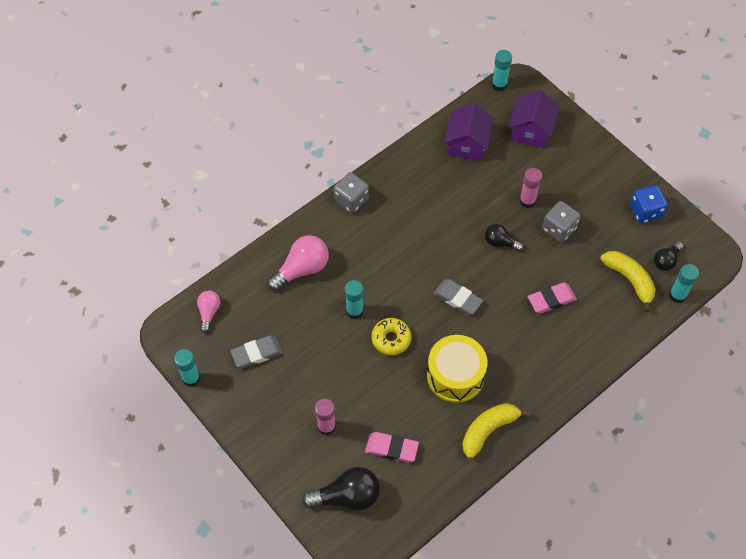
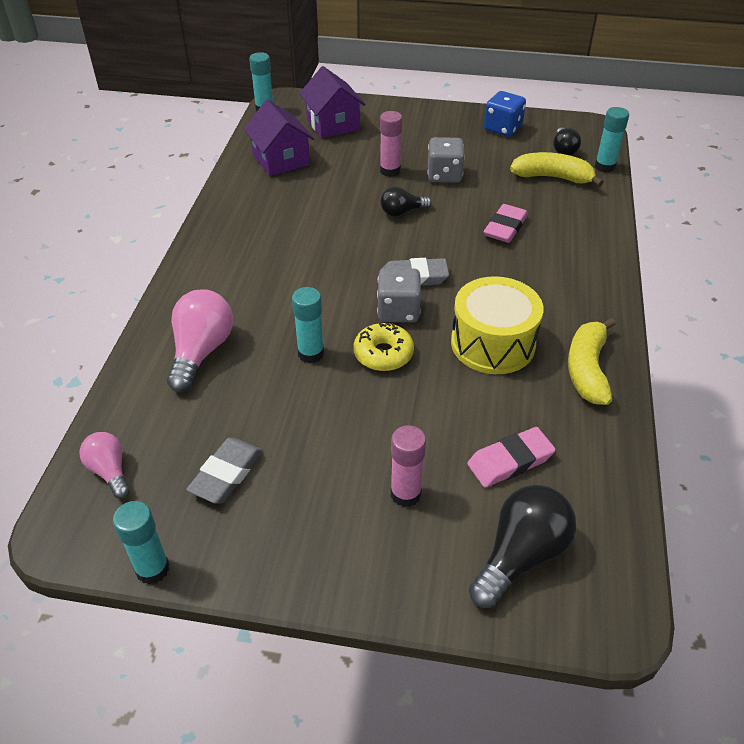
camera: 40 degrees left, 15 degrees down
grey dice [334,172,369,213] -> grey dice moved to [377,268,421,322]

